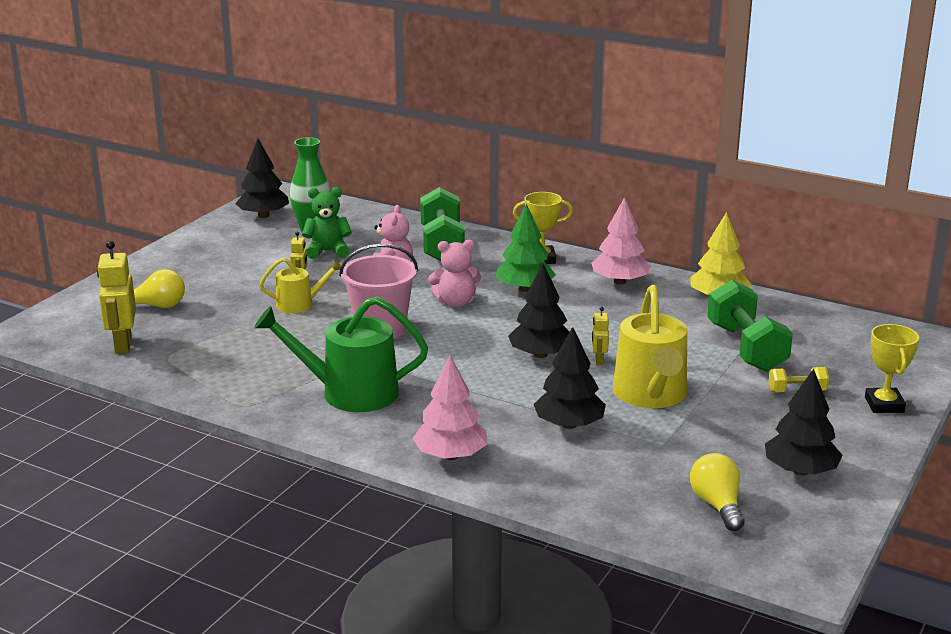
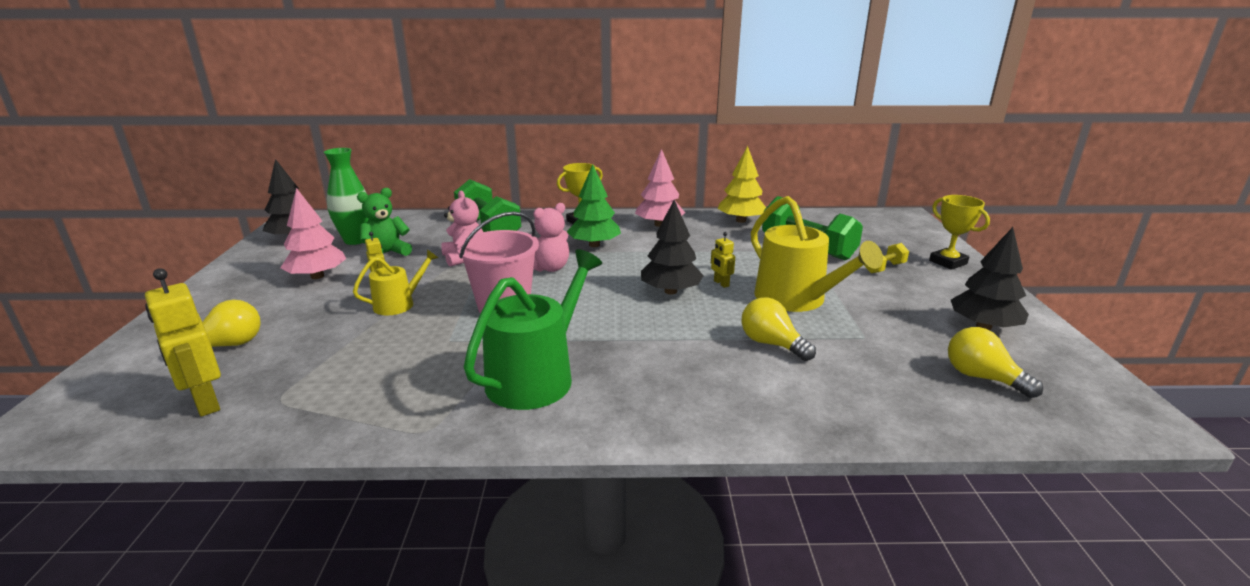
camera: 30 degrees left, 0 degrees up
green watering can [254,297,428,412] -> green watering can turned 150 degrees clockwise [464,249,602,410]
pink tree [412,356,487,460] -> pink tree moved to [280,188,346,279]
black tree [533,327,606,429] -> yellow light bulb [741,297,816,361]

